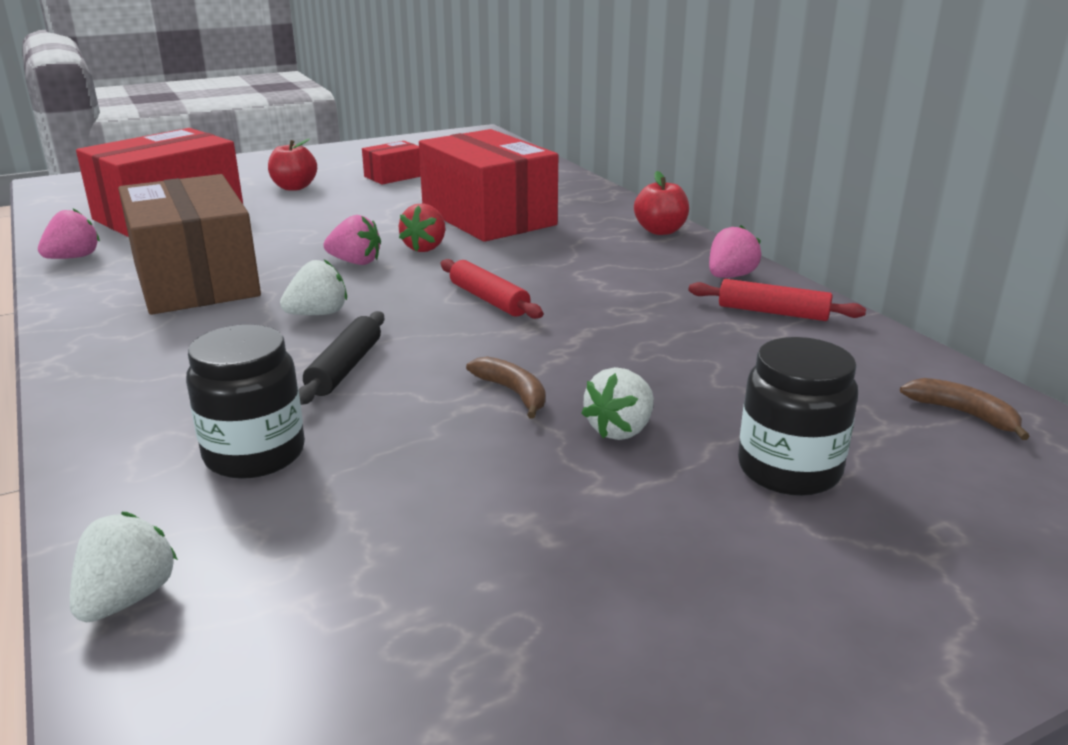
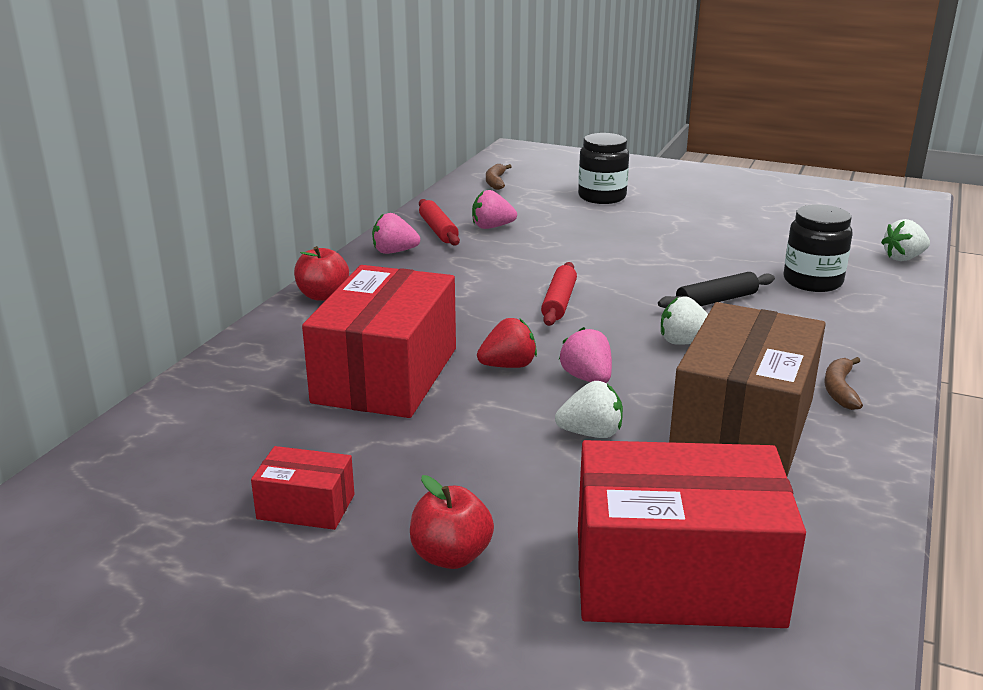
camera: 130 degrees left, 0 degrees up
pink strawberry [38,209,100,259] -> pink strawberry moved to [472,190,517,229]
brown banana [466,356,546,419] -> brown banana moved to [825,357,863,410]
white strawberry [581,367,654,440] -> white strawberry moved to [555,381,623,438]

